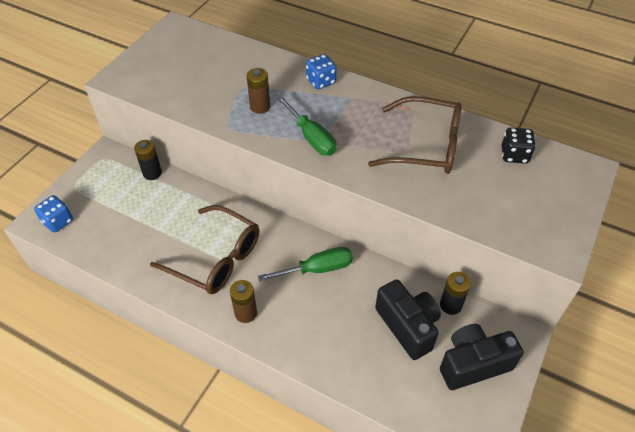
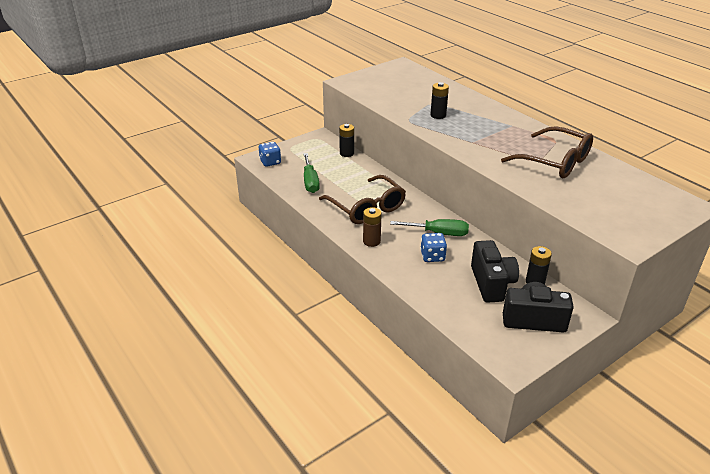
camera: 25 degrees right, 15 degrees down
brown battery [247,68,270,114] -> black battery [430,82,449,119]
green screwdriver [277,96,337,156] -> green screwdriver moved to [303,153,320,193]
blue dice [306,54,337,90] -> blue dice moved to [420,233,447,262]
black dice [501,127,536,164] -> none

